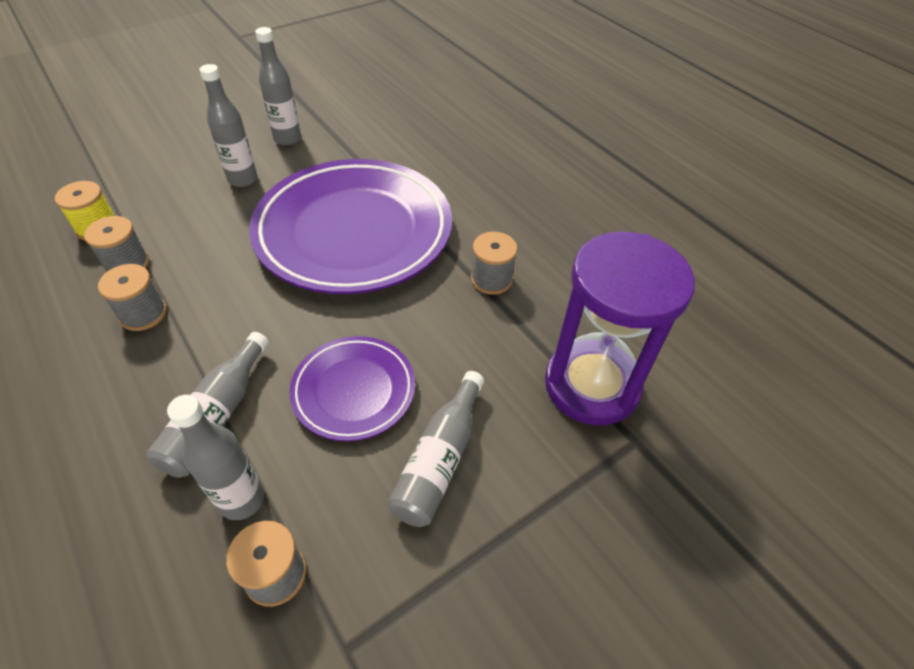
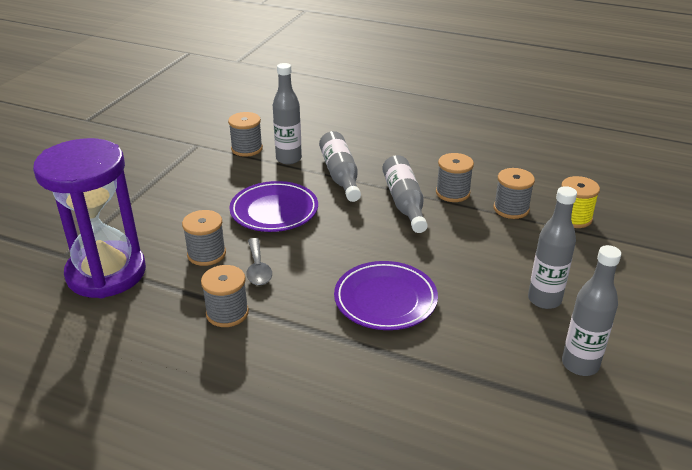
camera: 150 degrees right, 15 degrees down
purple plate [249,159,452,294] -> purple plate [334,261,438,330], size x0.50
grey bottle [387,371,484,527] -> grey bottle moved to [382,155,428,233]
none -> grey spool [182,210,226,266]
none -> grey spoon [246,238,272,285]

